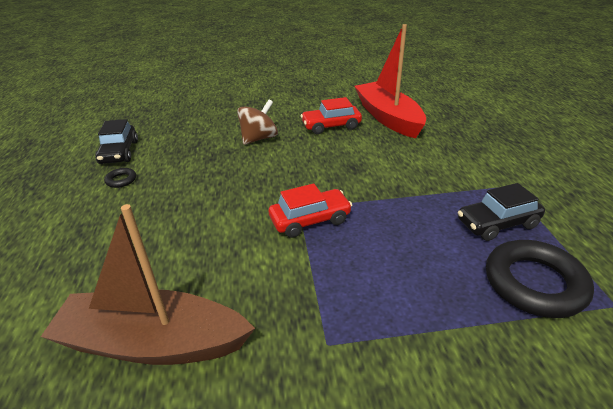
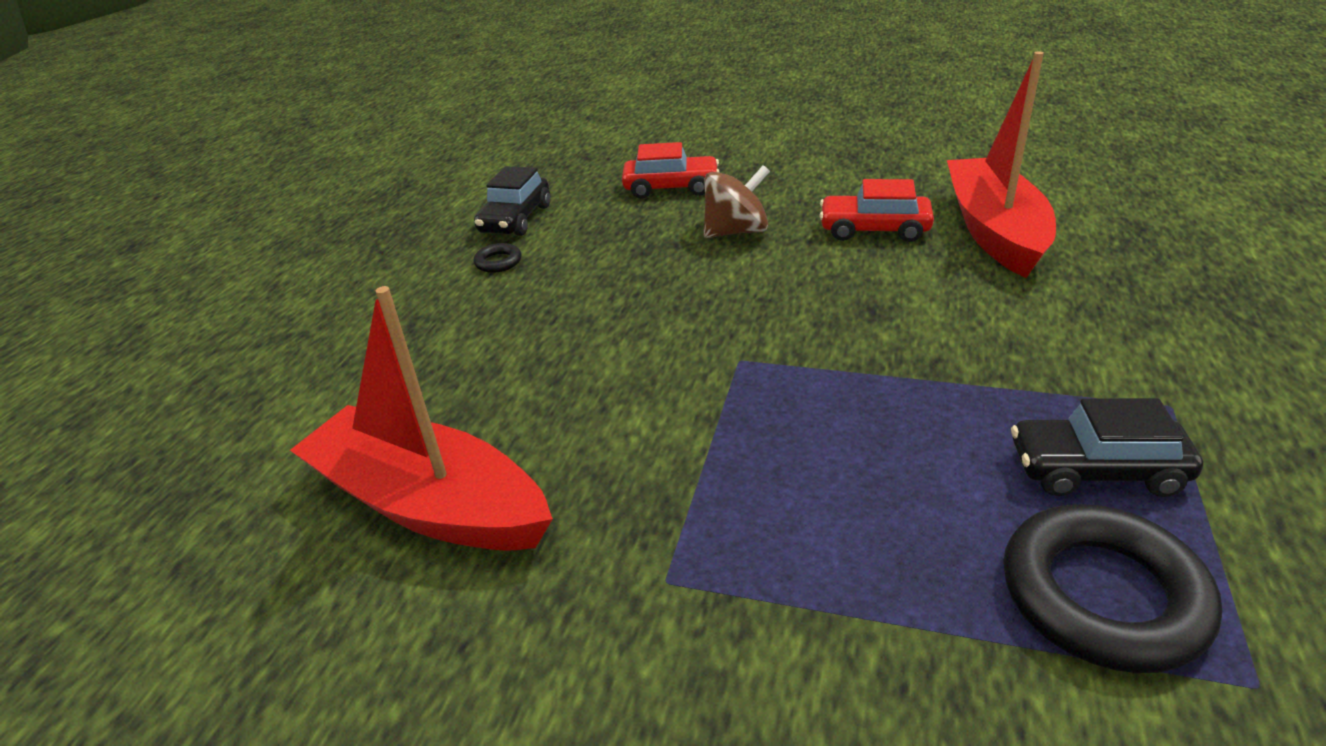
camera: 25 degrees right, 0 degrees up
brown boat [41,204,255,365] -> red boat [290,286,553,551]
red car [269,183,352,238] -> red car moved to [622,142,720,199]

